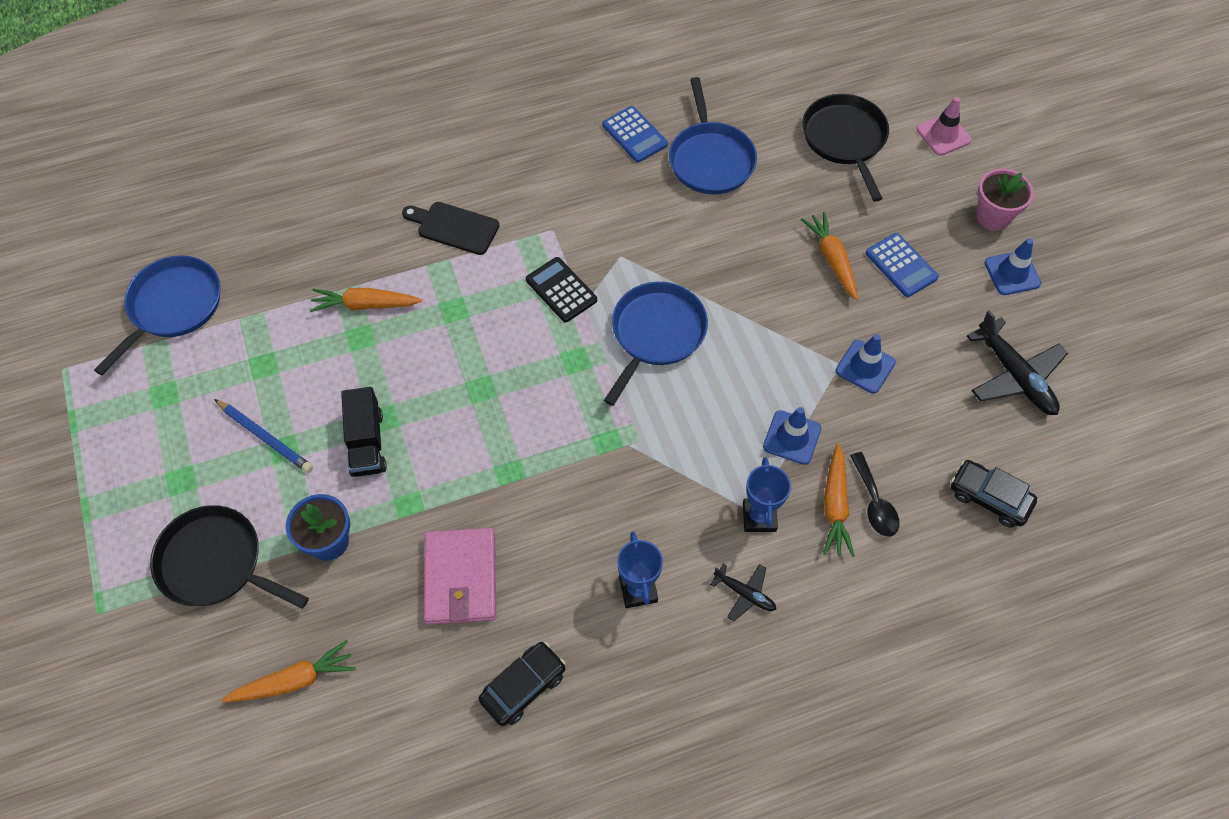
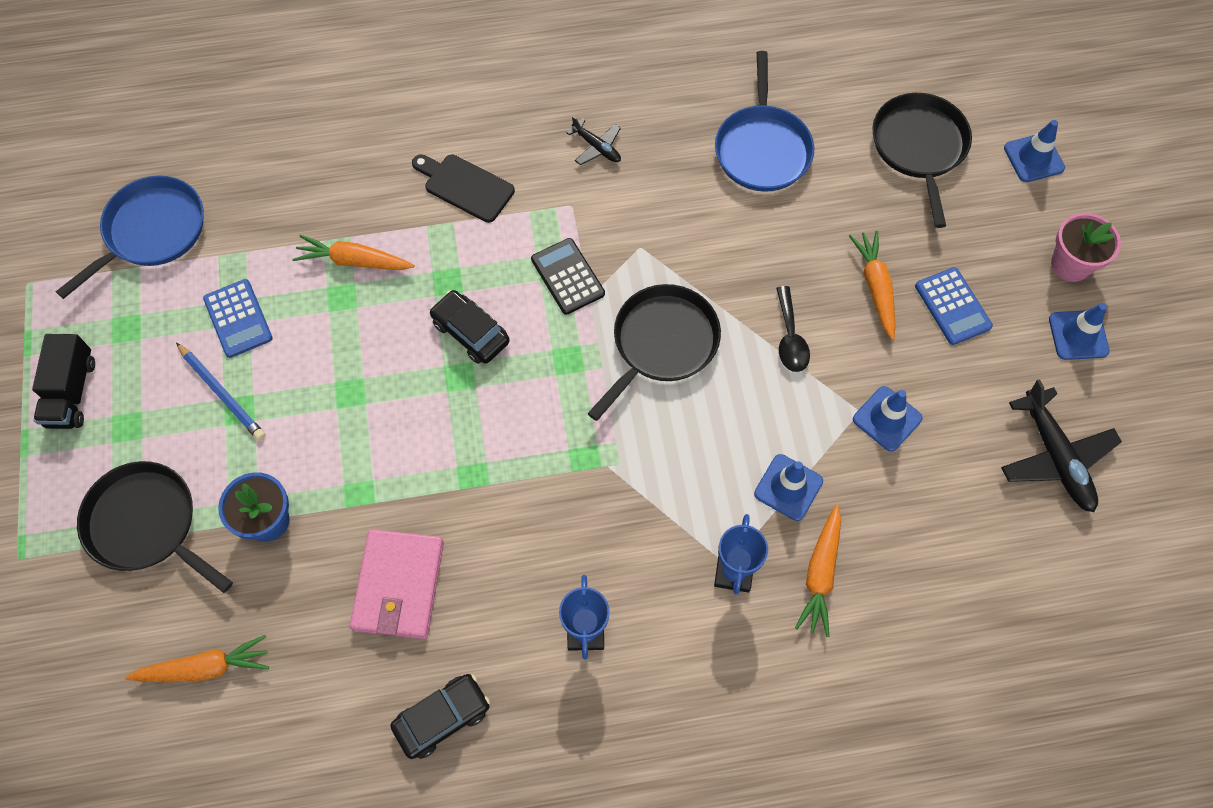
camera: 10 degrees right, 5 degrees up
black truck [341,387,387,477] -> black truck moved to [32,334,95,429]
blue calculator [602,106,668,163] -> blue calculator moved to [203,279,273,358]
blue pan [604,282,708,406] -> black pan [587,284,721,421]
black plane [710,564,776,621] -> black plane moved to [566,116,621,165]
black spoon [850,452,899,537] -> black spoon moved to [776,286,810,372]
pink traffic cone [917,97,972,156] -> blue traffic cone [1004,120,1065,182]
black car [951,460,1037,528] -> black car moved to [430,290,510,364]

